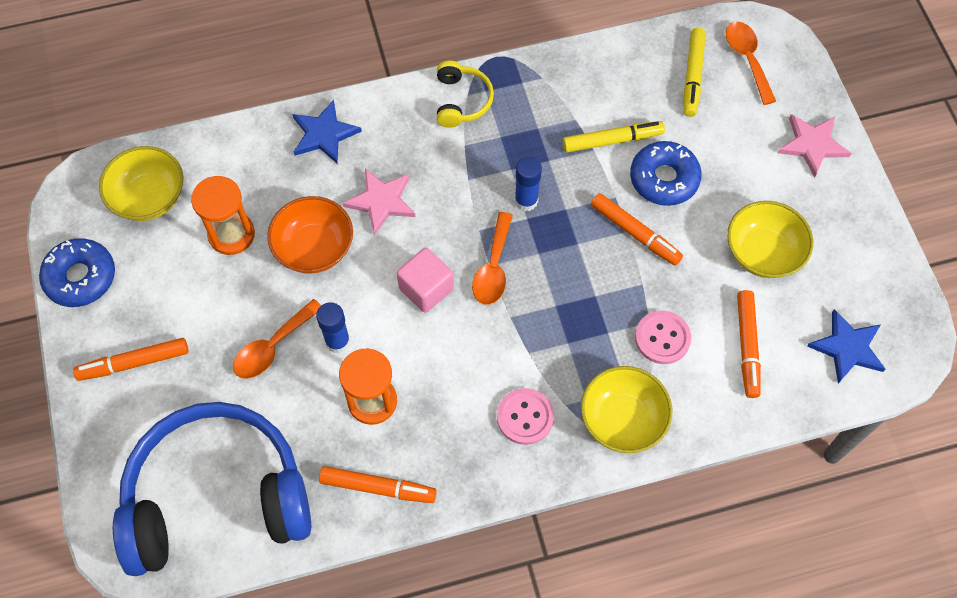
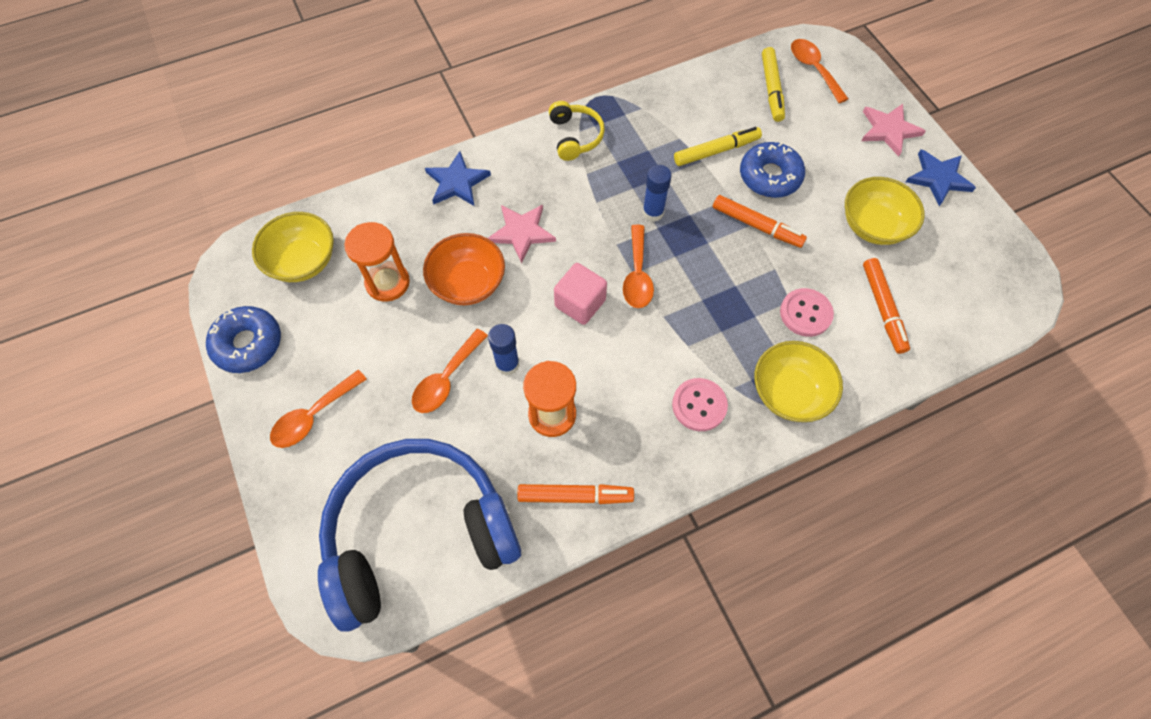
camera: 10 degrees left, 0 degrees up
orange marker [73,338,188,381] -> orange spoon [270,370,367,448]
blue star [807,309,885,384] -> blue star moved to [906,149,976,206]

